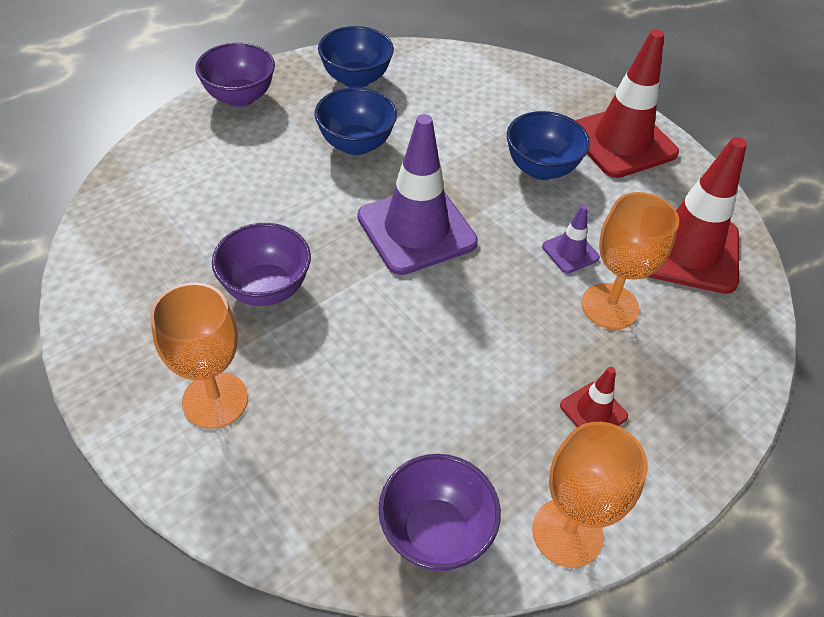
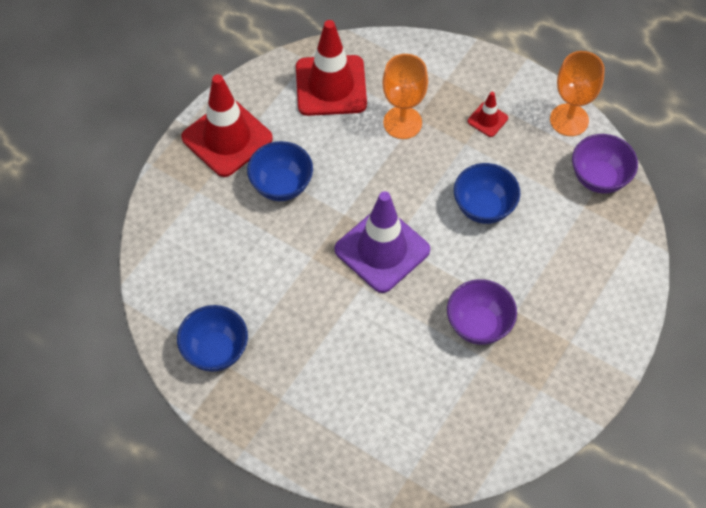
camera: 105 degrees left, 10 degrees up
orange goblet [150,282,248,429] -> none
purple bowl [195,43,275,107] -> none
blue bowl [314,87,397,155] -> blue bowl moved to [454,163,520,224]
purple traffic cone [542,205,600,273] -> none

